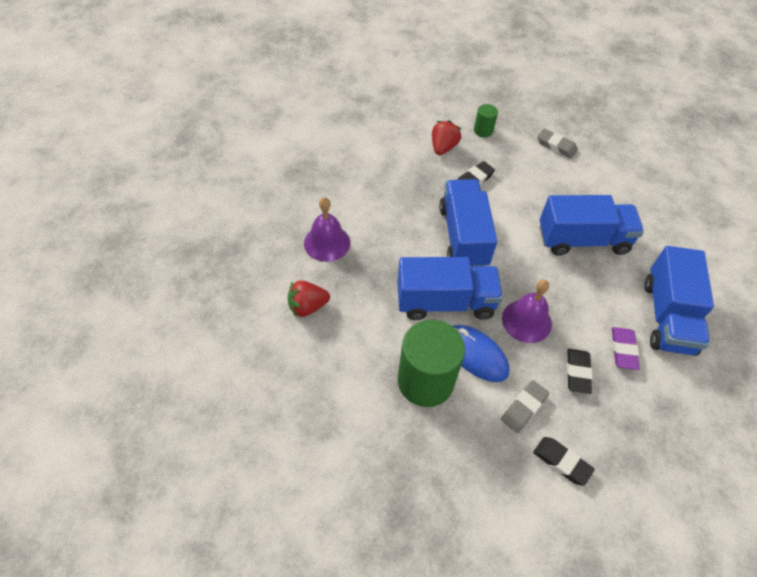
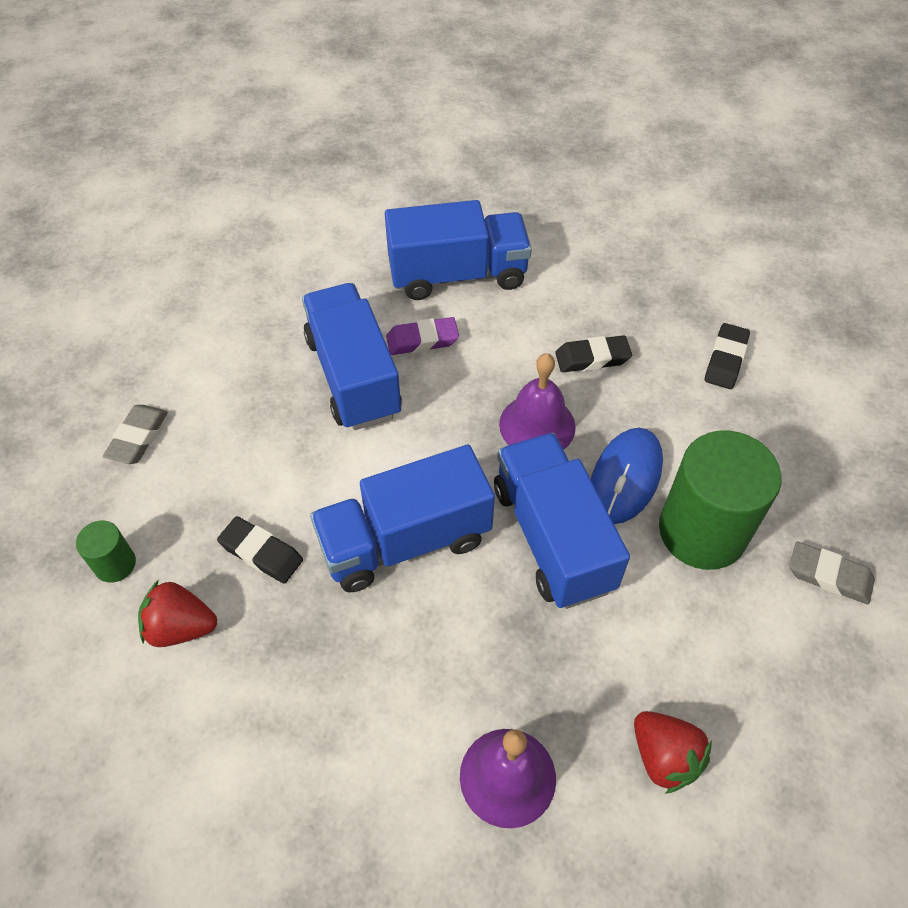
camera: 105 degrees left, 0 degrees up
grey eraser [501,380,549,433] -> grey eraser moved to [789,542,875,604]
purple eraser [612,327,640,370] -> purple eraser moved to [386,317,459,355]

